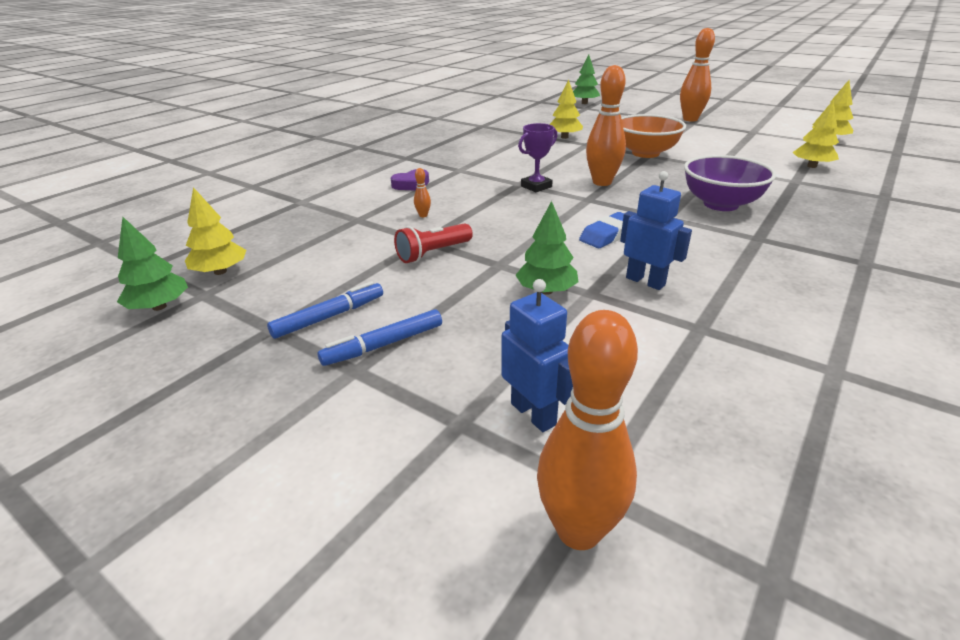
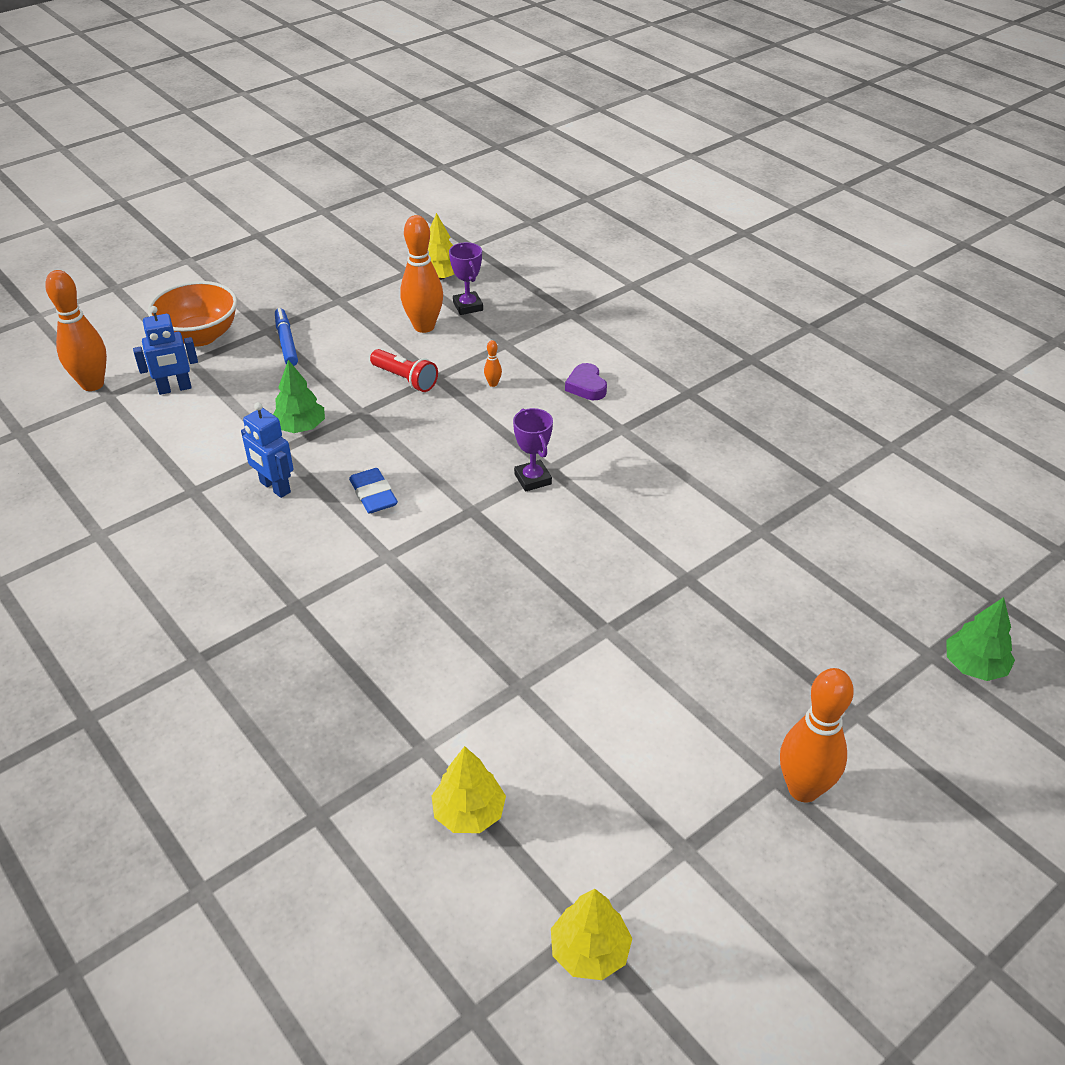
camera: 105 degrees right, 10 degrees up
green tree [117,217,188,311] -> none
blue marker [267,281,383,339] -> none
red flashlight [394,223,473,263] -> red flashlight turned 150 degrees clockwise [370,349,438,392]
yellow tree [549,79,583,139] -> none
orange bowling pin [586,65,626,186] -> orange bowling pin moved to [400,215,443,333]
blue robot [620,171,692,290] -> blue robot turned 75 degrees clockwise [241,402,294,498]
orange bowl [621,114,686,158] -> orange bowl moved to [148,281,237,347]
purple bowl [684,155,776,211] -> none
none -> purple trophy [449,242,483,315]

